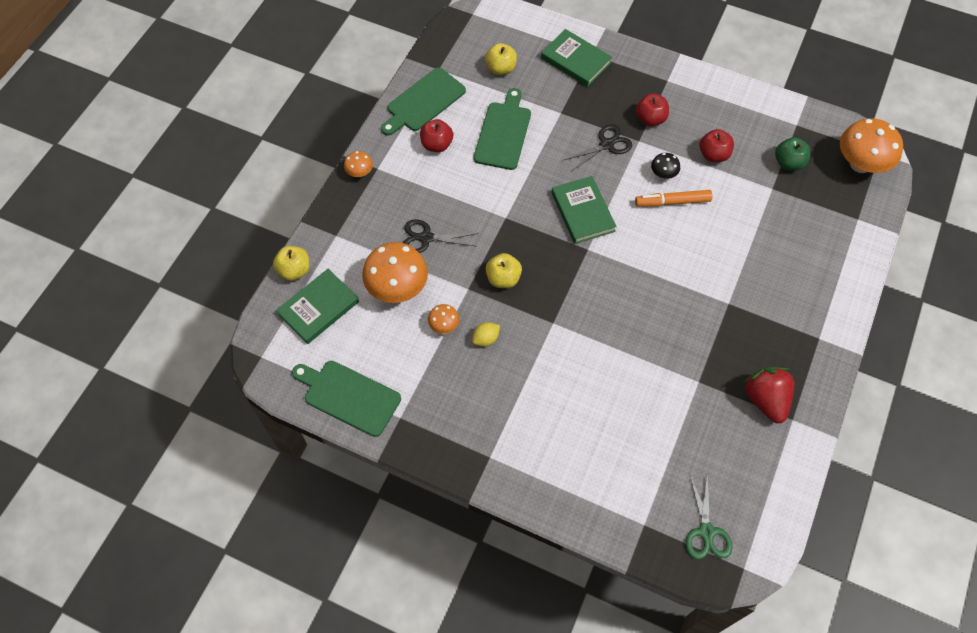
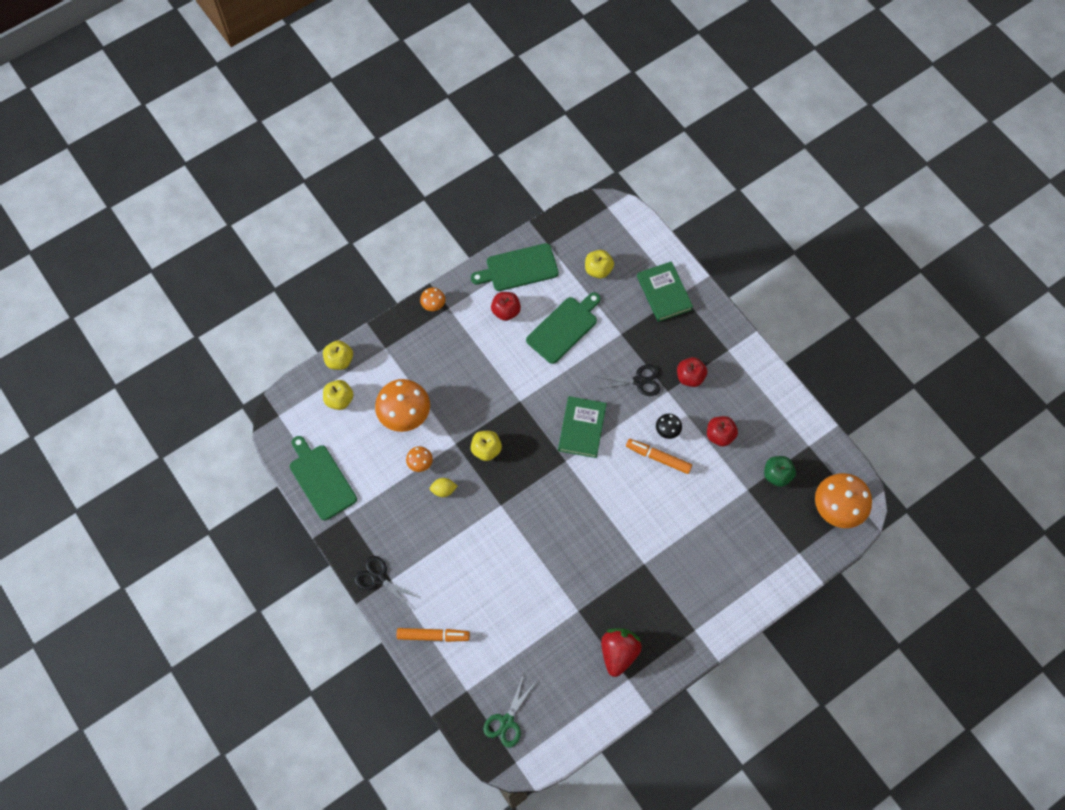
camera: 30 degrees right, 5 degrees up
green book [276,269,359,344] -> yellow apple [323,380,354,410]
black scissors [403,219,478,253] -> black scissors moved to [354,556,419,608]
none -> orange marker [397,628,470,642]

